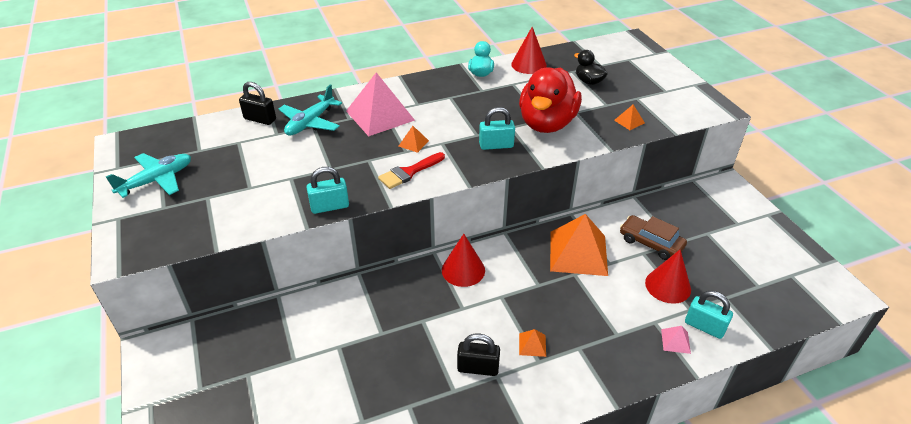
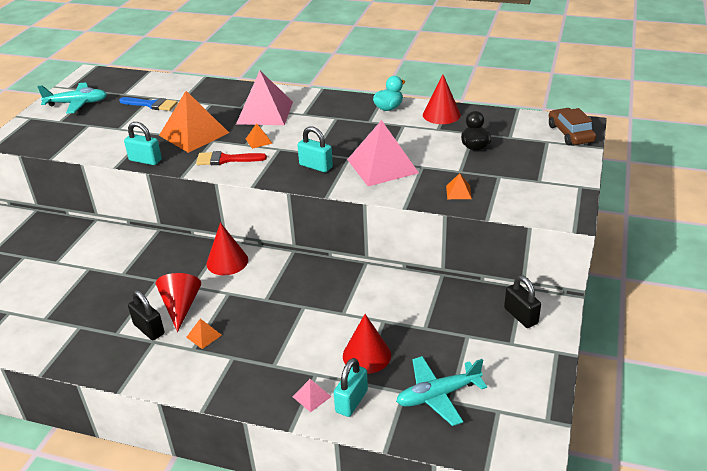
camera: 40 degrees right, 5 degrees down
black padlock [239,82,276,125] -> black padlock moved to [504,275,541,328]
turquoise plane [278,84,342,136] -> turquoise plane moved to [396,356,487,426]
red duck [519,67,582,133] -> pink pyramid [347,120,419,186]
orange pyramid [550,214,608,276] -> orange pyramid moved to [159,91,229,153]
brown car [620,215,687,260] -> brown car moved to [549,108,596,145]
turquoise padlock [685,291,733,339] -> turquoise padlock turned 45 degrees clockwise [334,358,368,417]
none -> blue brush [119,97,178,111]
none -> red cone [156,273,201,332]

